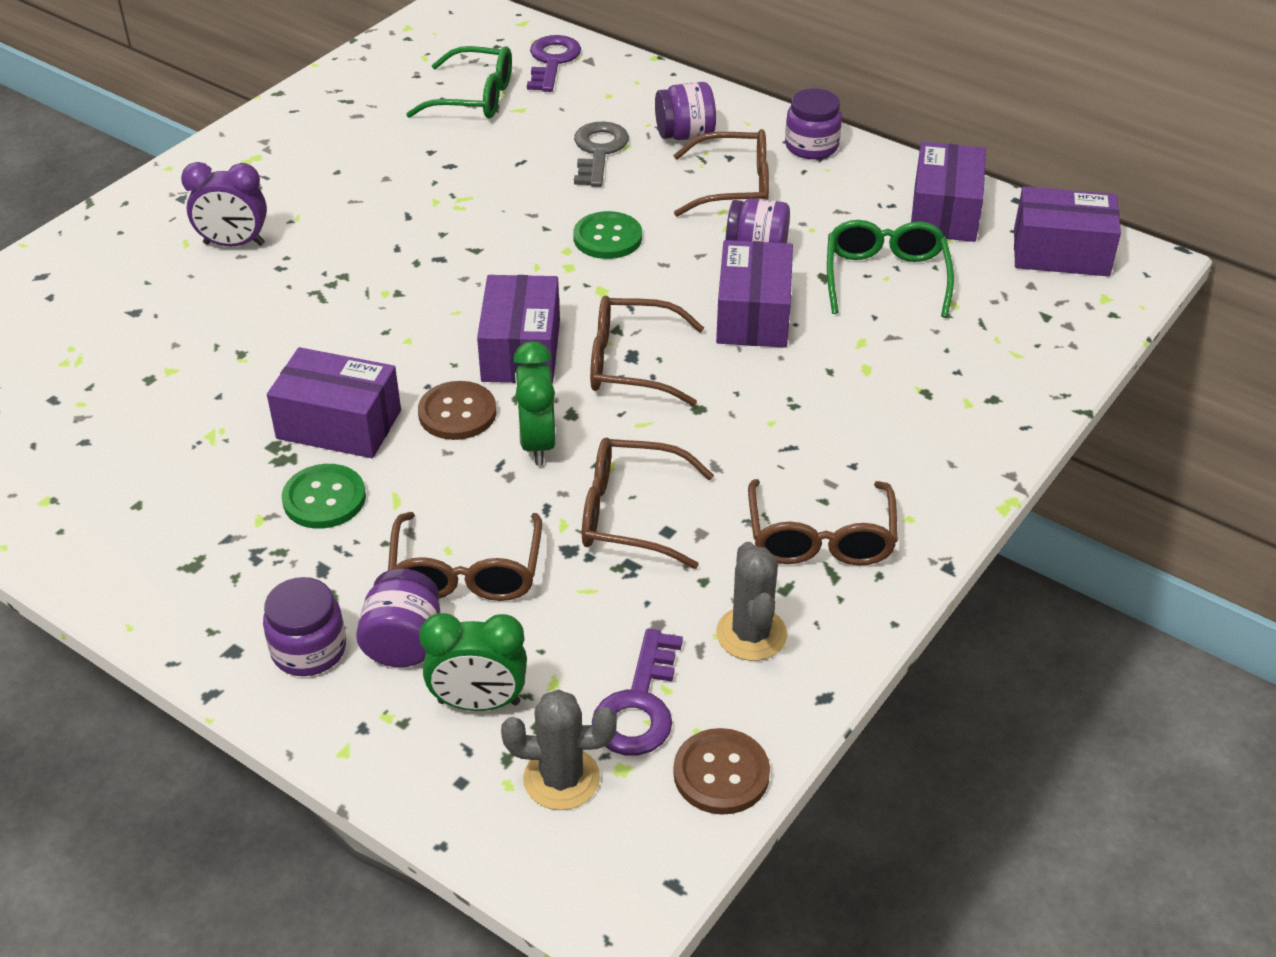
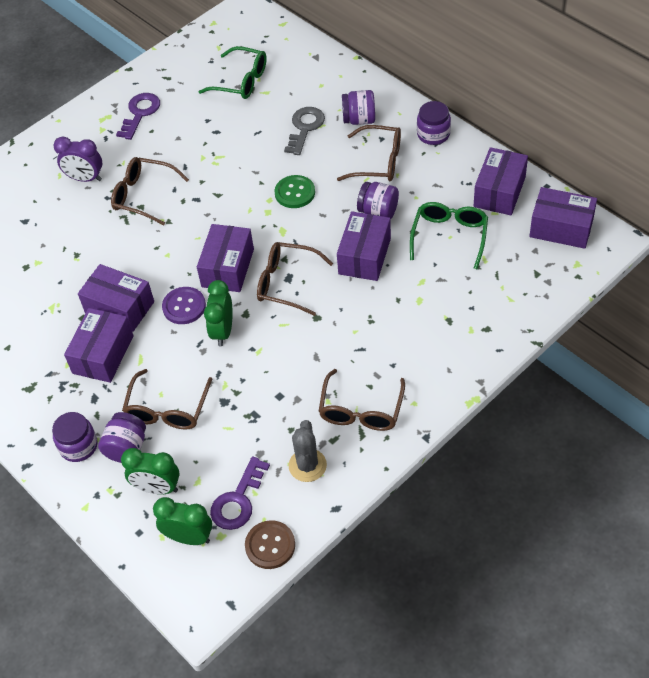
camera: 15 degrees right, 10 degrees up
green button [282,464,366,529] -> purple box [64,308,134,383]
brown button [418,381,496,440] -> purple button [162,287,206,324]
grey cactus [501,689,617,810] -> green clock [153,497,212,545]
purple key [527,35,581,92] -> purple key moved to [116,93,160,140]
brown glasses [582,438,714,569] -> brown glasses moved to [111,157,189,225]

